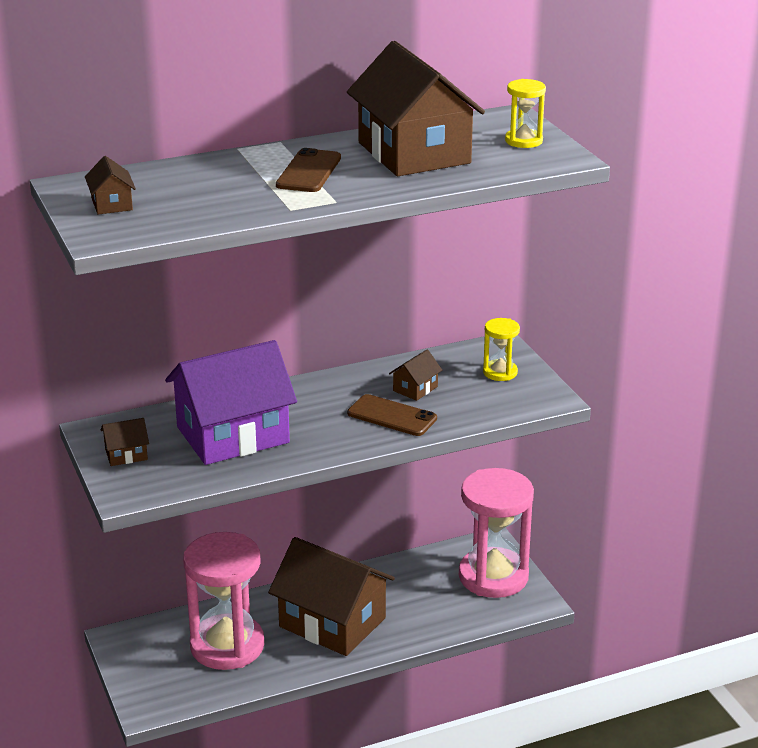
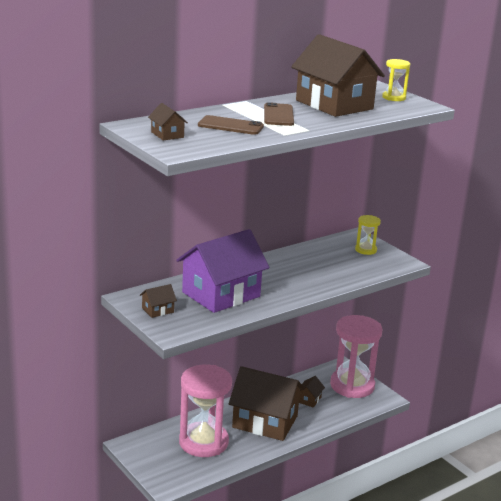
camera: 15 degrees left, 5 degrees down
brown phone [347,394,437,436] -> brown phone moved to [198,115,264,135]
brown house [389,350,442,401] -> brown house moved to [299,376,325,408]

